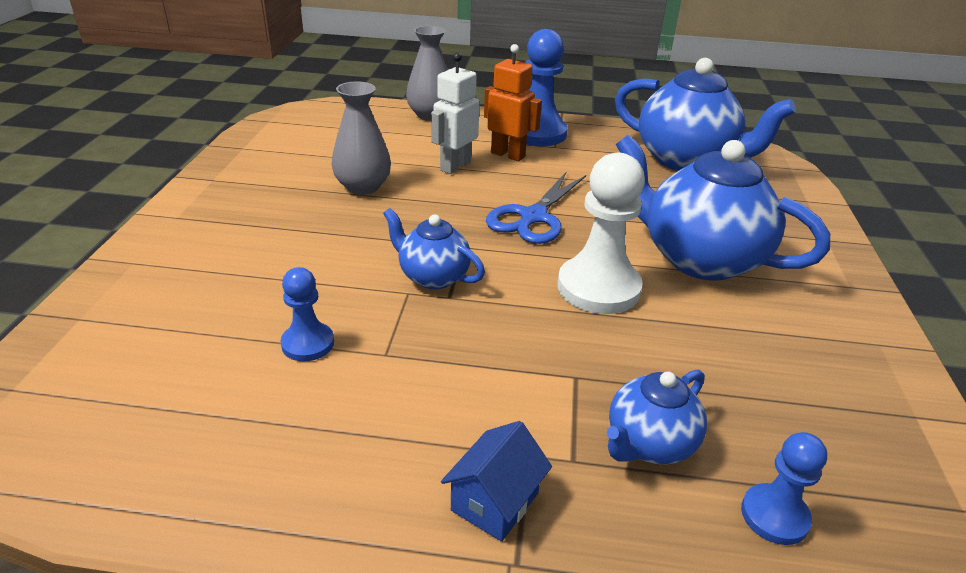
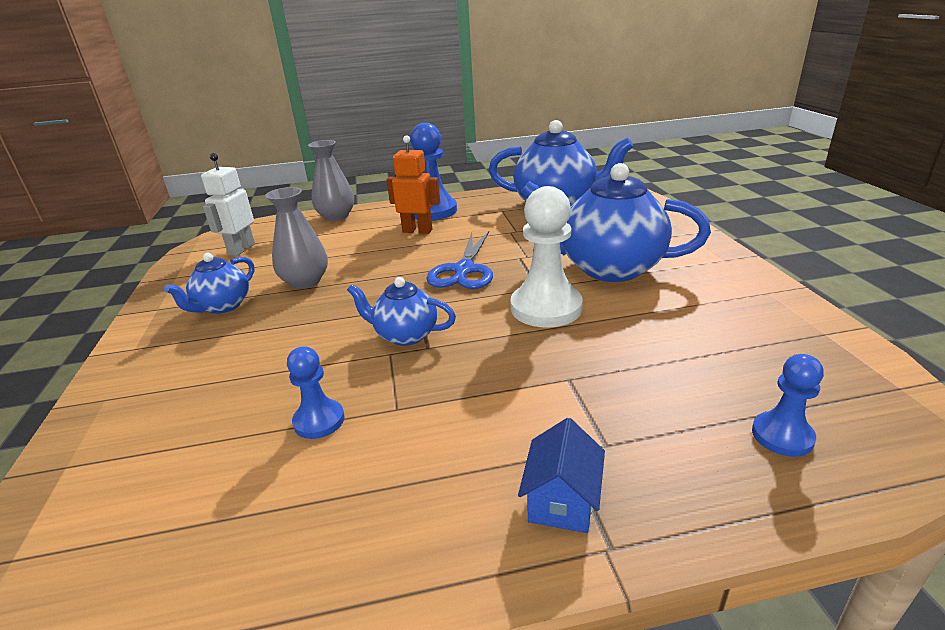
camera: 15 degrees left, 5 degrees down
white robot [431,52,480,174] -> white robot moved to [201,153,255,256]
blue teapot [607,370,707,465] -> blue teapot moved to [164,253,254,314]

